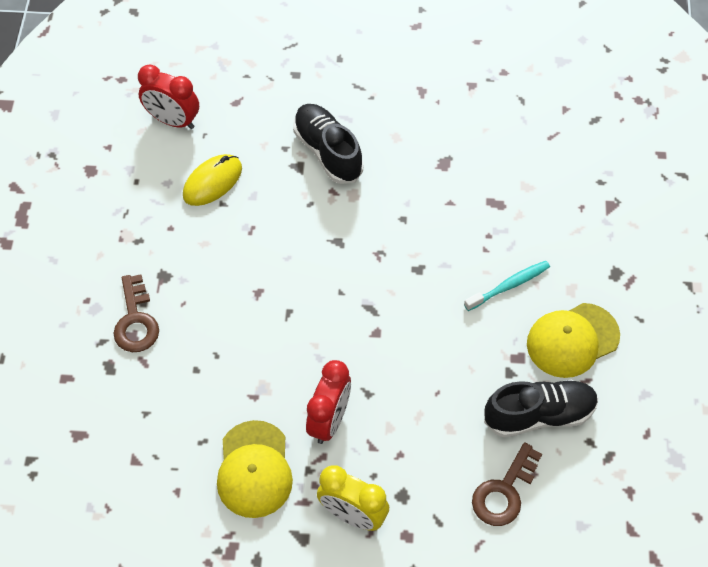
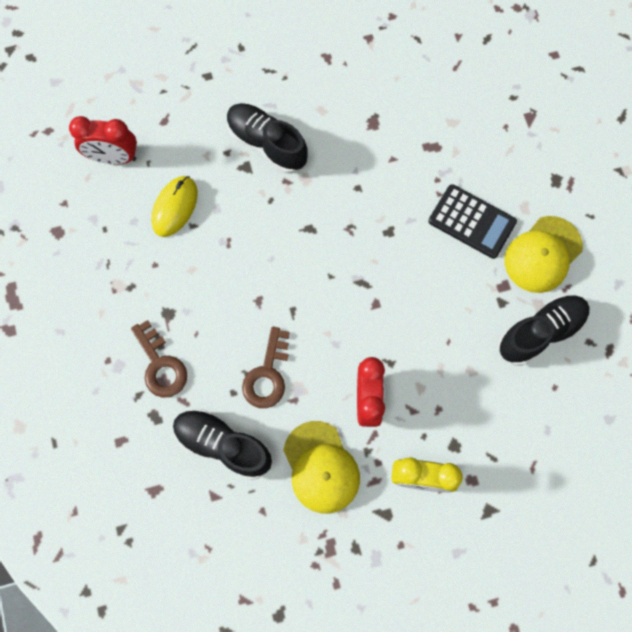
camera: 20 degrees left, 15 degrees up
turquoise toothbrush [464,261,550,311] -> black calculator [428,184,517,259]
brown key [472,442,542,526] -> brown key moved to [242,327,290,408]
none -> black shoe [173,409,272,480]

